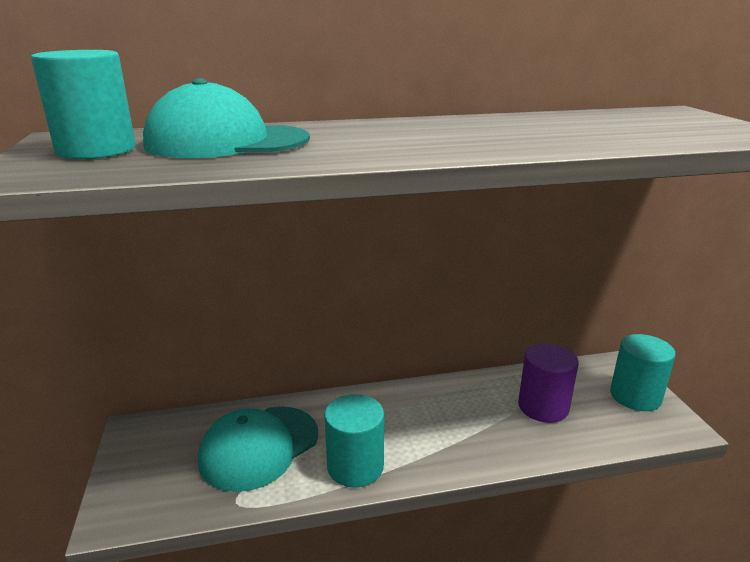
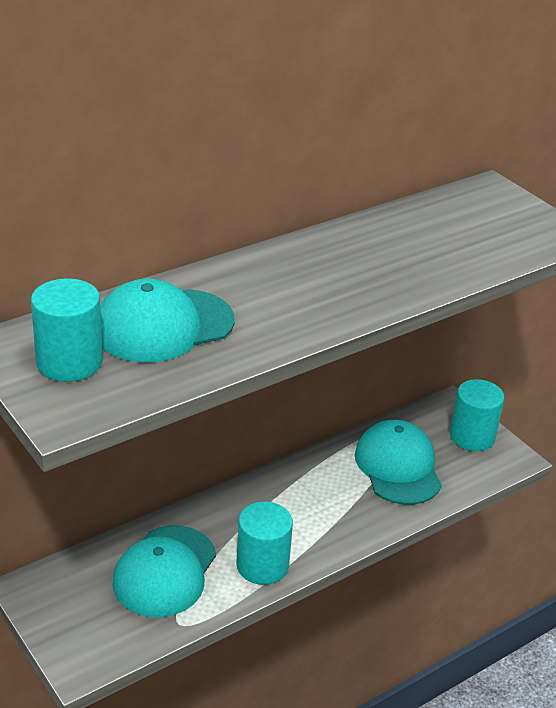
camera: 25 degrees left, 10 degrees up
purple cylinder [518,343,579,423] -> turquoise cap [355,419,442,505]

